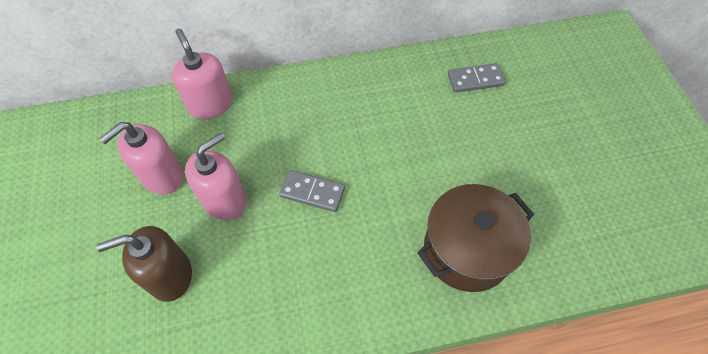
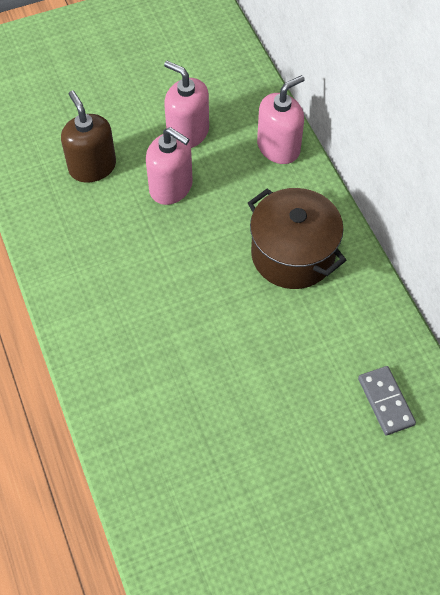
camera: 80 degrees right, 0 degrees up
grey domino [279,170,345,212] -> none
brown pot [417,184,534,292] -> brown pot moved to [248,188,346,289]

